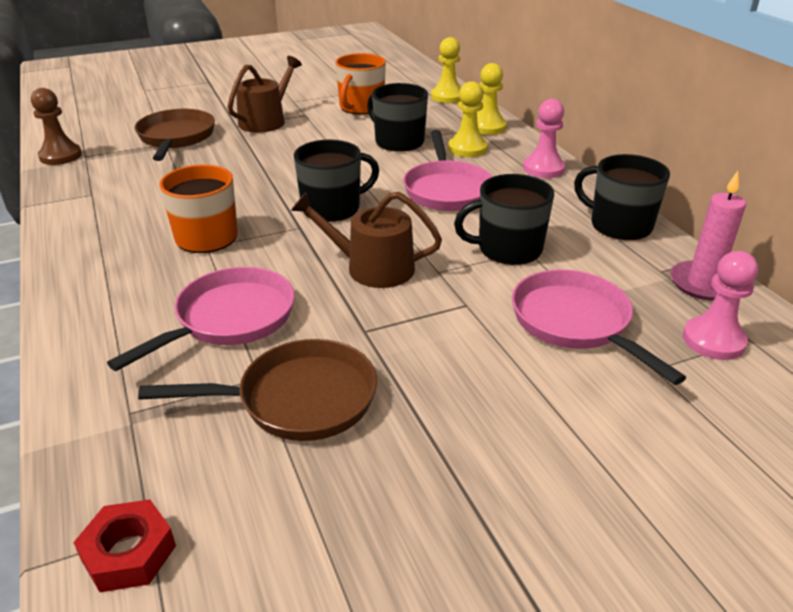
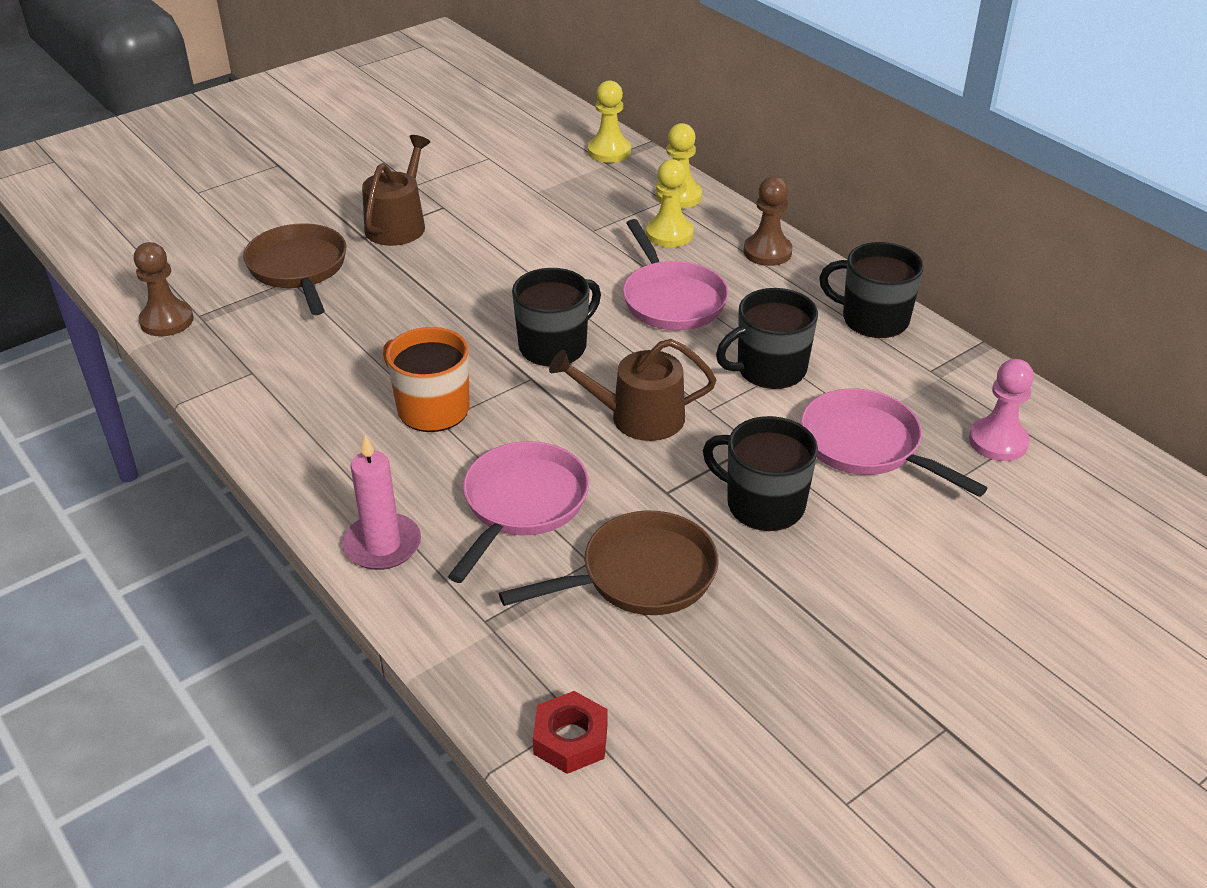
camera: 15 degrees left, 5 degrees up
orange mug [335,53,386,115] -> none
black mug [367,83,428,152] -> black mug moved to [703,416,818,531]
pink pawn [523,99,565,178] -> brown pawn [743,176,793,266]
pink candle [670,171,746,301] -> pink candle moved to [342,435,421,570]

